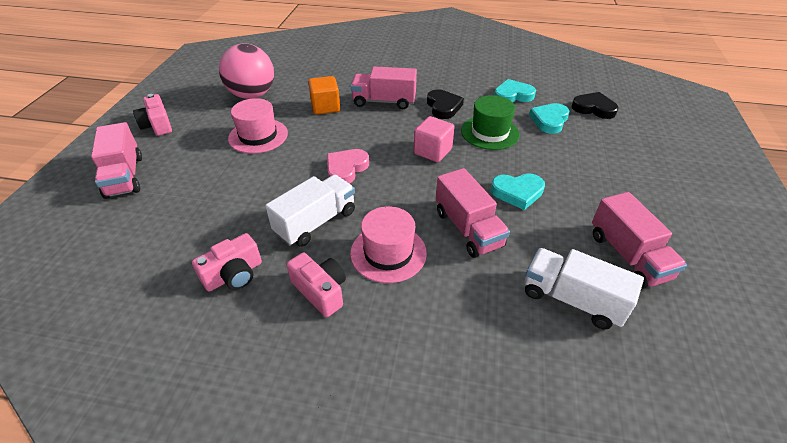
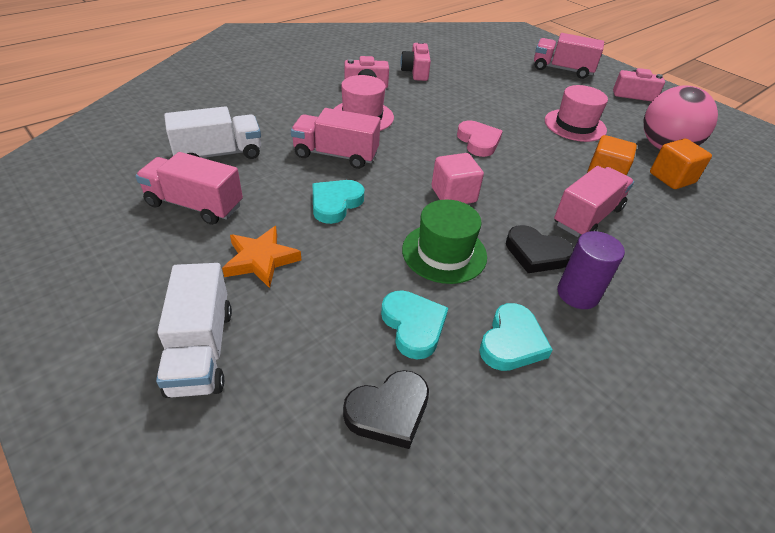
camera: 125 degrees right, 0 degrees up
white truck [265,175,355,247] -> white truck moved to [156,263,232,398]
none -> orange star [222,226,301,288]
none -> purple cylinder [558,231,625,309]
none -> orange cube [650,139,712,189]

